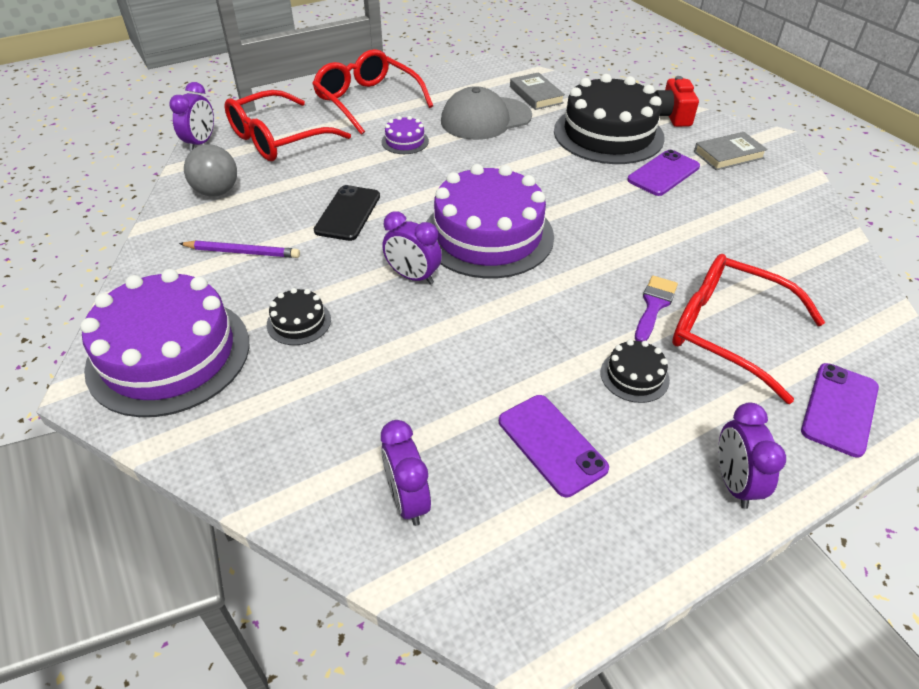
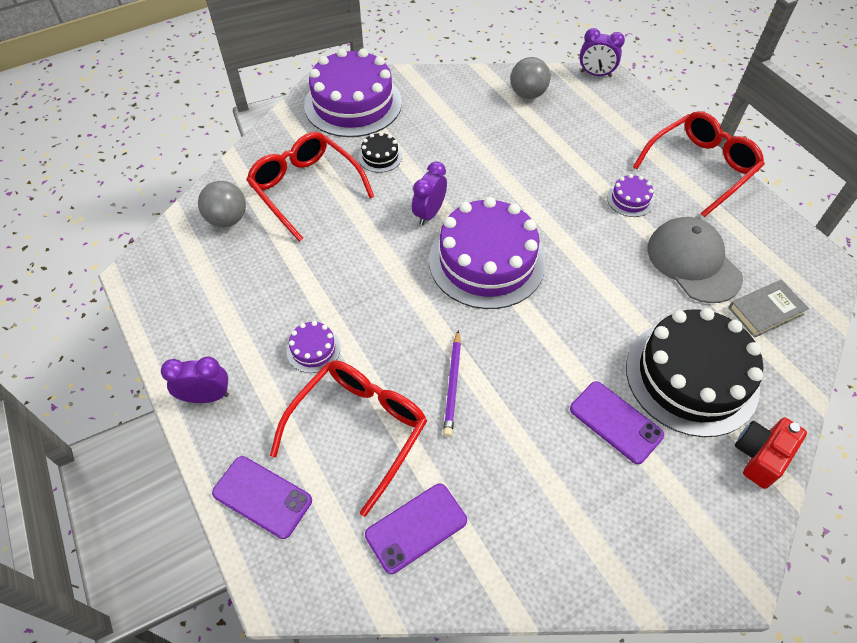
camera: 90 degrees right, 10 degrees up
purple pencil [179,241,300,258] -> purple pencil moved to [443,330,461,437]
red glasses [225,90,351,161] -> red glasses moved to [246,132,375,242]
black phone [314,185,380,241] -> none
purple clock [381,420,431,526] -> grey ball [198,181,246,227]
purple phone [499,395,609,497] -> purple phone moved to [365,484,467,574]
black cake [601,339,670,403] -> purple cake [287,321,341,373]
purple brush [635,276,678,342] -> none
red camera [655,76,699,127] -> red camera turned 45 degrees counterclockwise [735,418,807,489]
grey book [694,132,768,170] -> none

